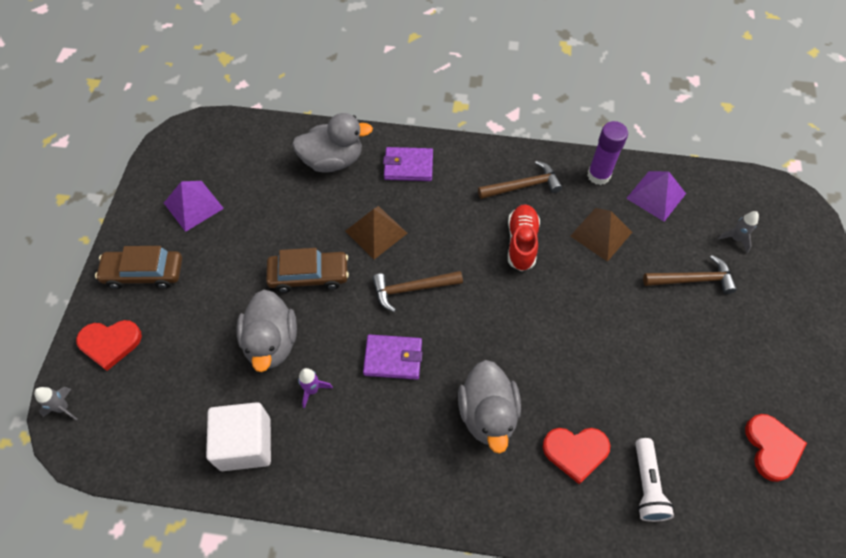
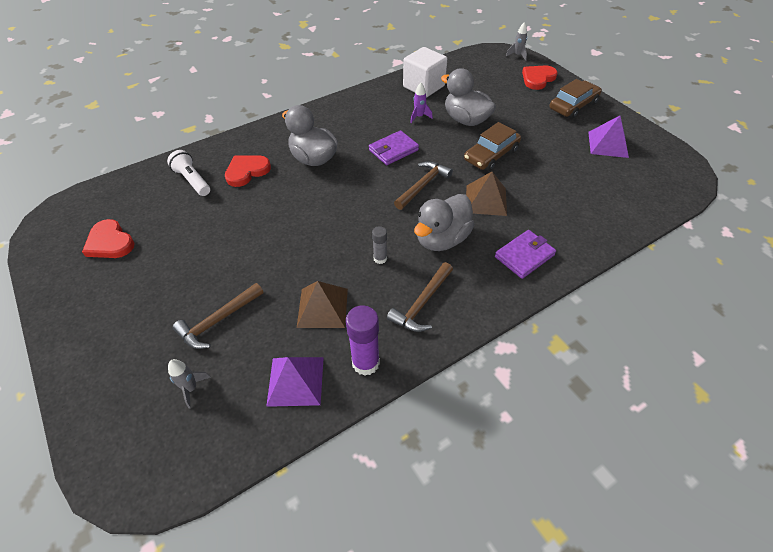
camera: 140 degrees right, 10 degrees down
grey duck [292,113,373,173] -> grey duck moved to [414,194,474,251]
red shoe [508,204,540,271] -> grey glue stick [372,226,387,264]

